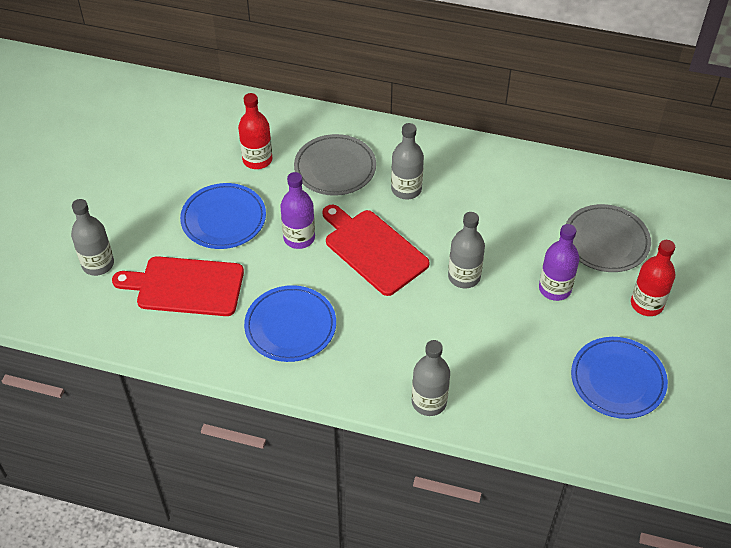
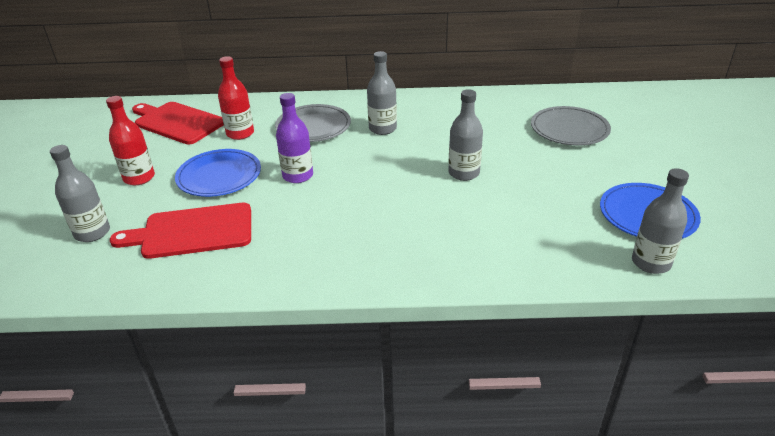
camera: 15 degrees left, 15 degrees down
blue plate [244,285,336,362] -> none
red cutting board [322,205,430,296] -> red cutting board moved to [132,102,224,144]
grey bottle [412,340,450,416] -> grey bottle moved to [632,168,689,274]
purple bottle [539,224,579,301] -> none
red bottle [631,240,675,316] -> red bottle moved to [106,96,155,185]

